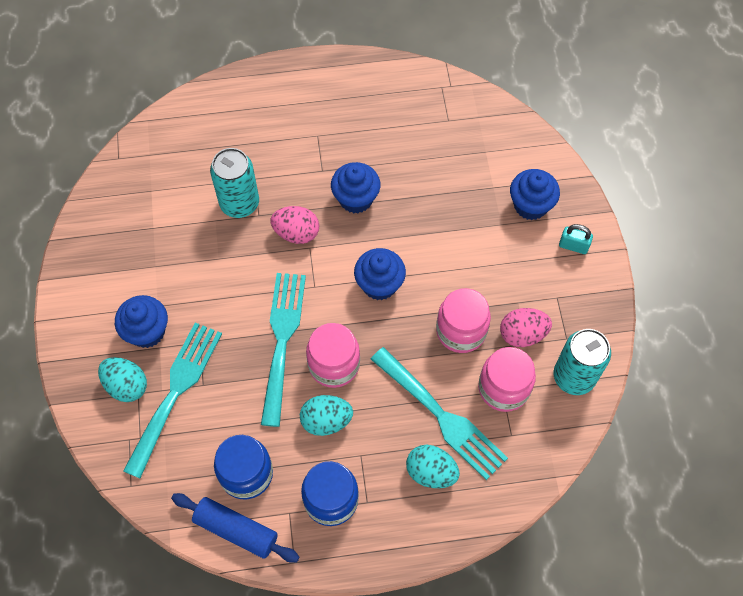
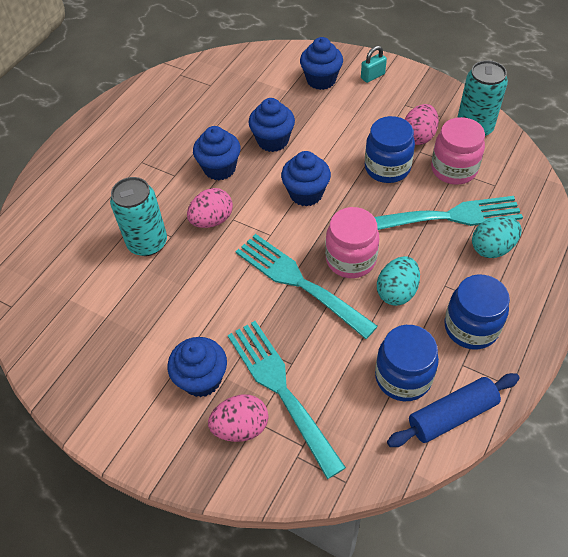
camera: 50 degrees left, 10 degrees down
turquoise egg [98,357,147,402] -> pink egg [208,395,268,442]
pink jar [436,288,491,353] -> blue jar [365,116,415,183]
none -> blue cupcake [248,98,295,152]

